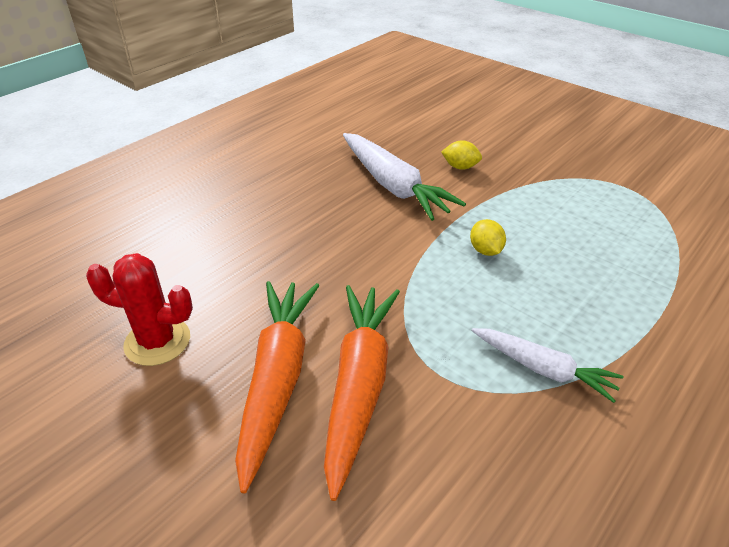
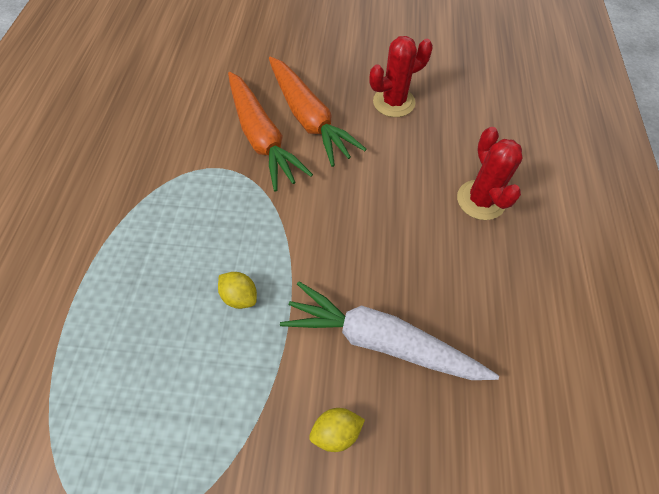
camera: 145 degrees right, 20 degrees up
white carrot [472,328,624,403] -> none
none -> red cactus [457,127,522,220]

